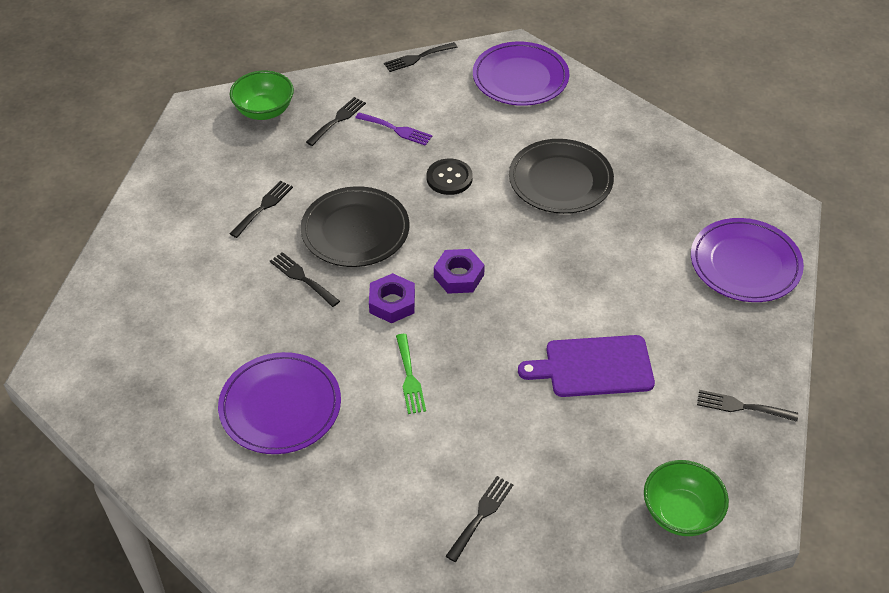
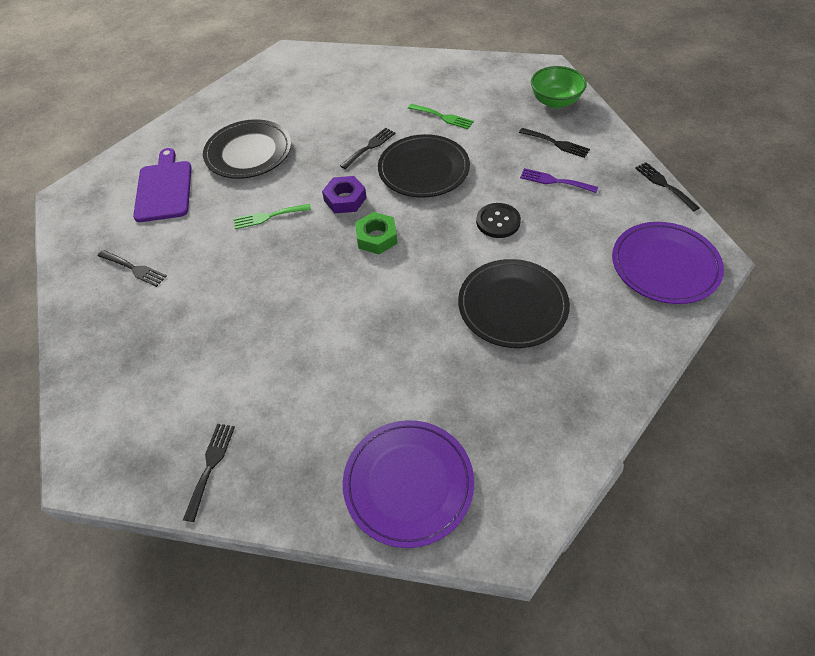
camera: 90 degrees right, 5 degrees up
purple plate [218,352,341,454] -> black plate [203,119,291,179]
black fork [230,180,293,238] -> green fork [408,104,474,129]
purple fork [355,112,432,146] -> purple fork turned 90 degrees clockwise [520,168,598,193]
purple nut [434,249,485,294] -> green nut [355,212,398,254]
purple cutting board [518,335,655,397] -> purple cutting board moved to [133,148,192,222]
green bowl [644,460,729,536] -> none

